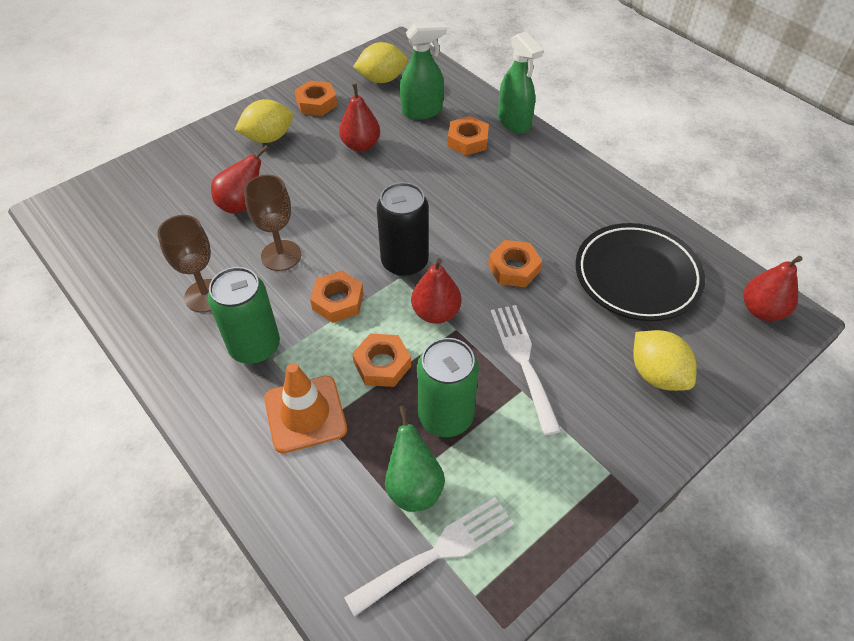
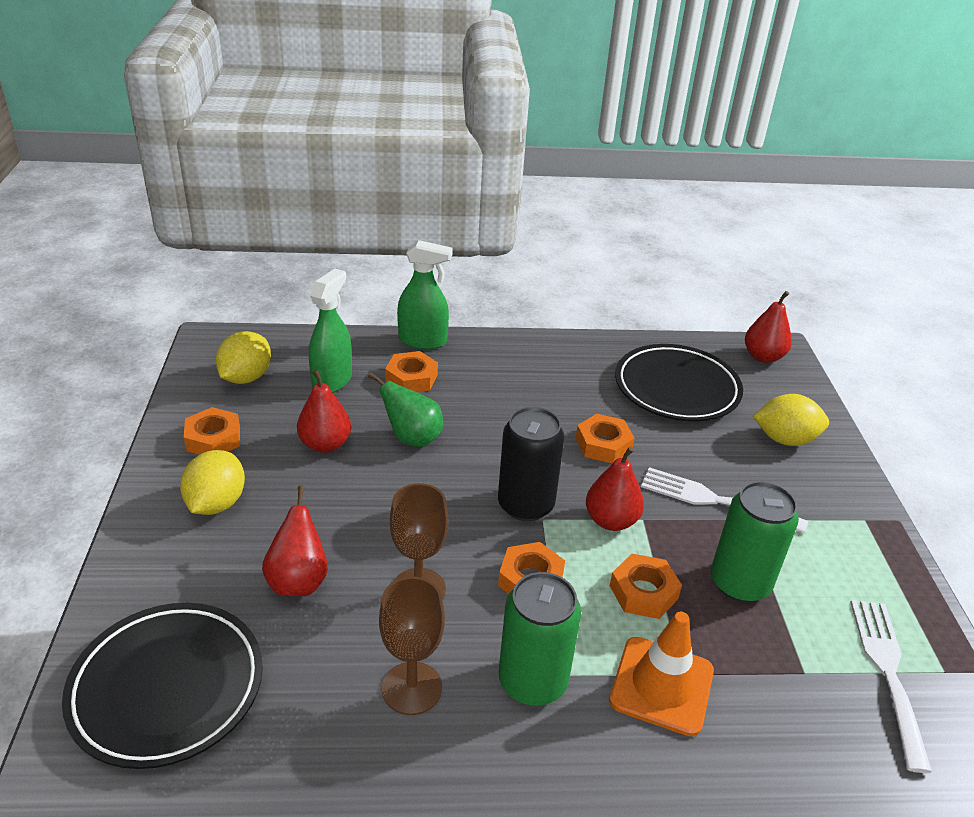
camera: 55 degrees left, 15 degrees down
green pear [385,405,445,512] -> green pear moved to [368,372,443,447]
none -> black plate [62,603,263,769]

